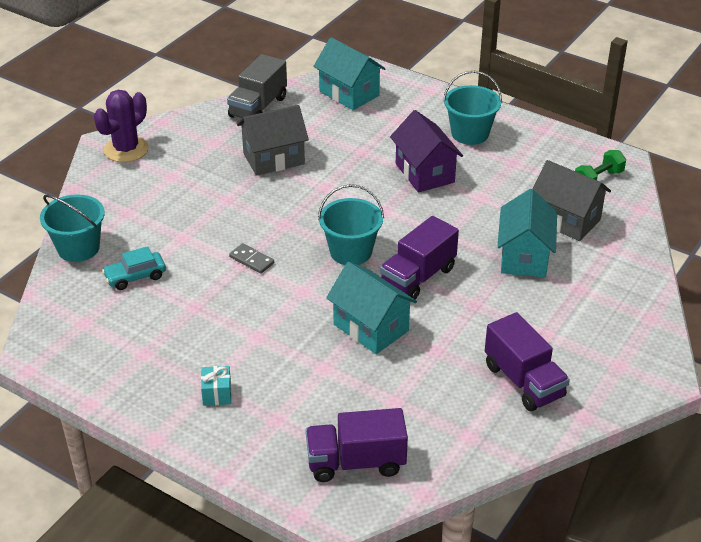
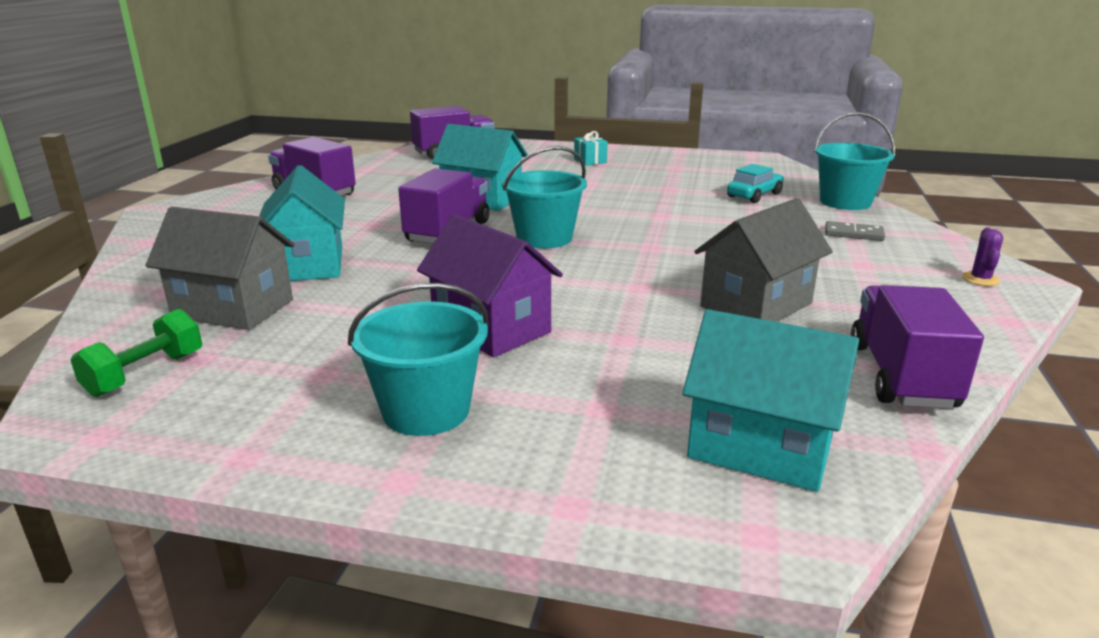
camera: 160 degrees right, 15 degrees down
purple cactus [94,90,149,162] -> purple cactus [962,228,1003,286], size x0.46
grey truck [227,54,287,119] -> purple truck [851,285,984,409]
grey domino [229,243,274,274] -> grey domino moved to [825,221,885,241]

